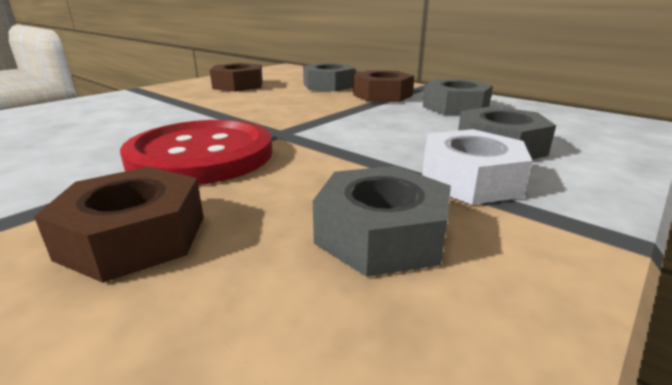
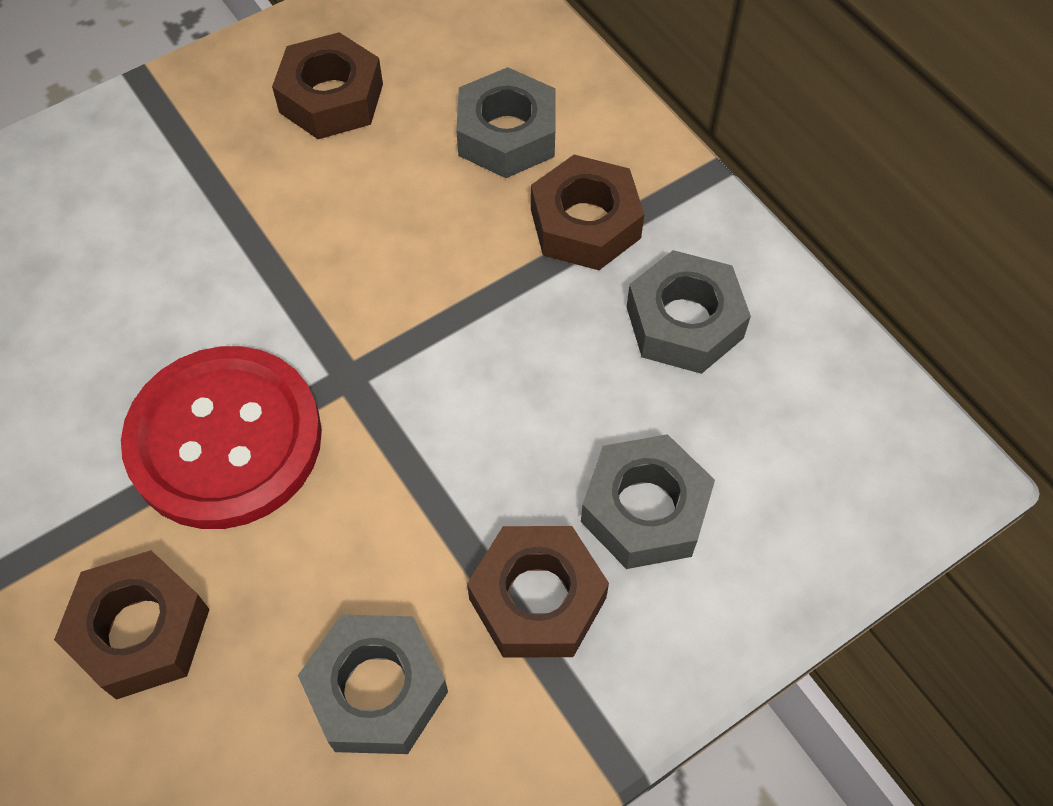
camera: 15 degrees right, 35 degrees up
white nut [422,129,533,205] -> brown nut [467,526,609,658]

